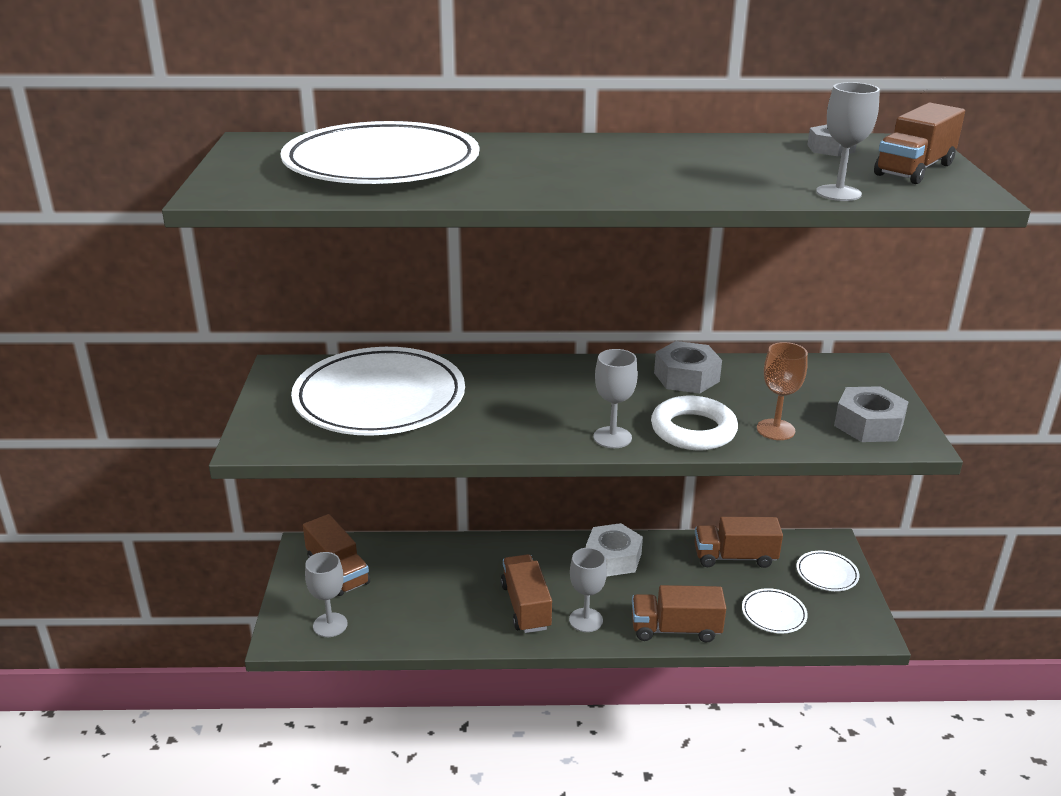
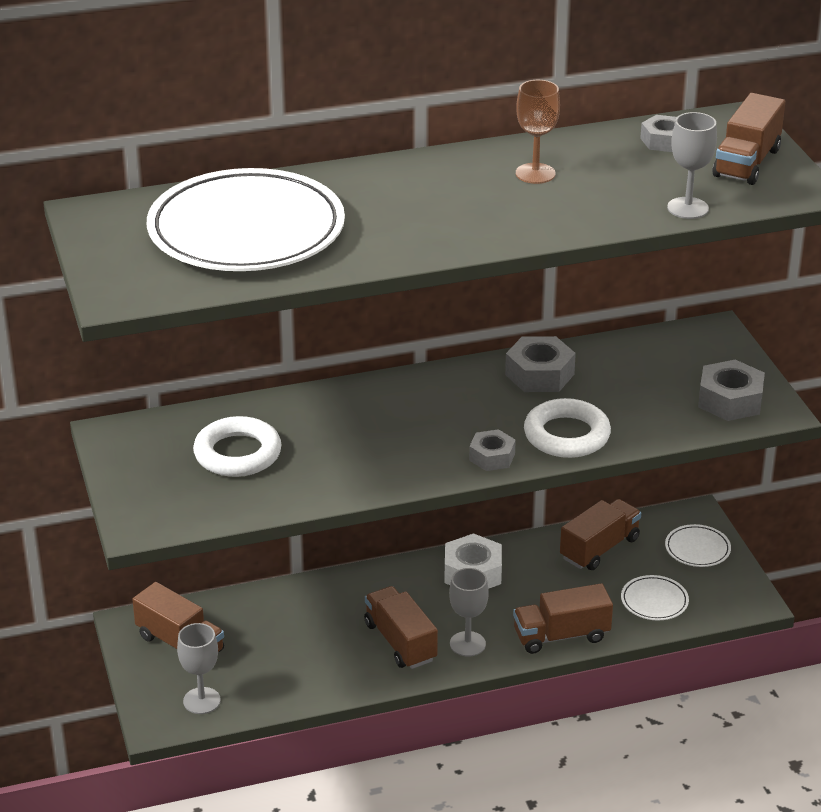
camera: 15 degrees left, 5 degrees up
white plate [291,347,465,436] -> white ring [193,416,282,477]
grey goblet [594,349,638,448] -> grey nut [469,429,516,471]
brown truck [695,517,783,568] -> brown truck turned 150 degrees clockwise [560,499,641,570]
brown goblet [757,342,808,440] -> brown goblet moved to [516,80,560,184]

